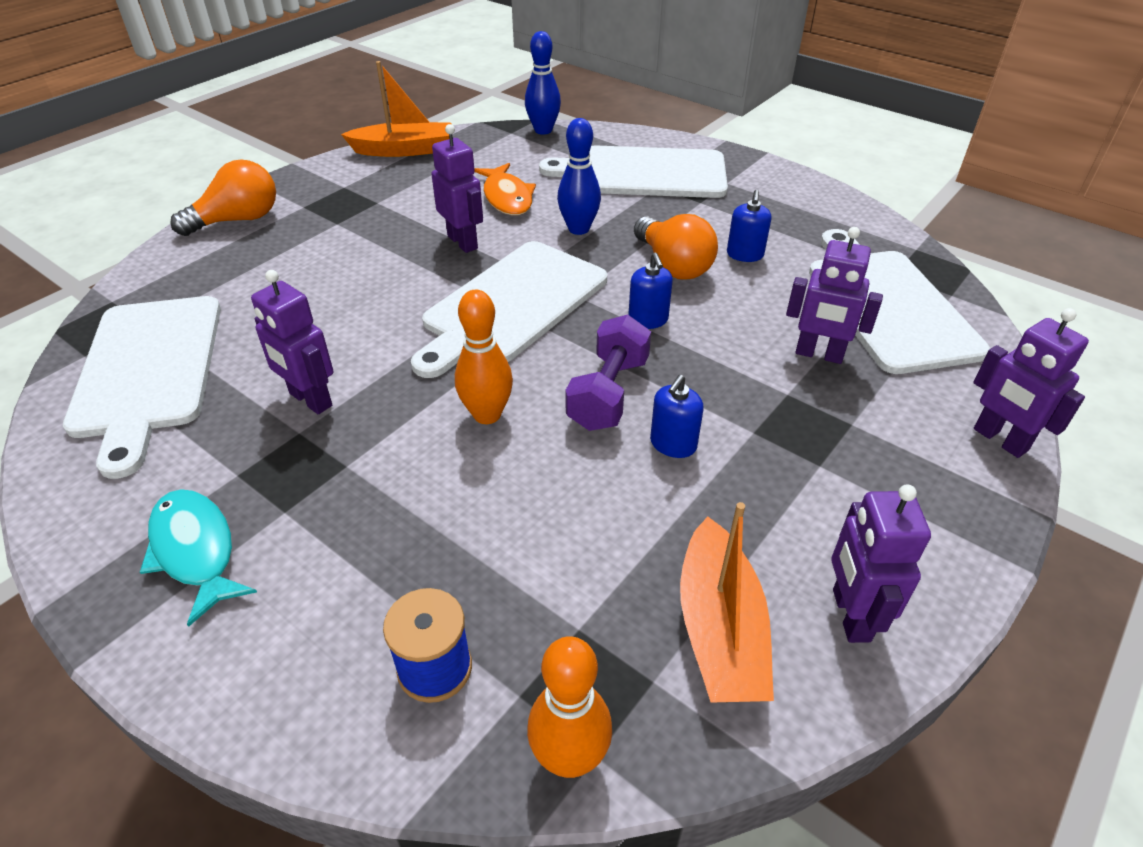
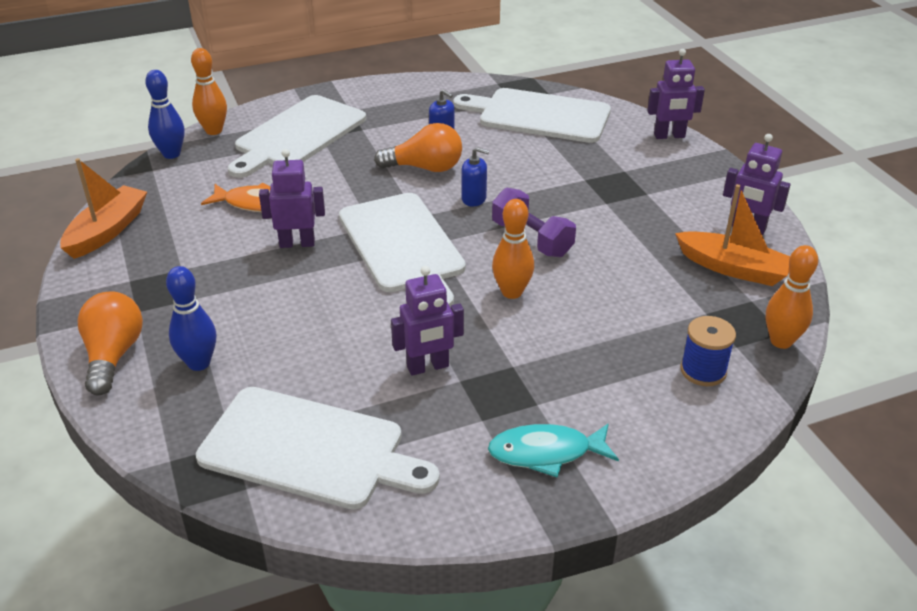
camera: 60 degrees left, 5 degrees down
blue bowling pin [557,118,601,235] -> blue bowling pin moved to [166,266,216,371]
blue soap dispenser [650,375,703,458] -> none
purple robot [786,227,883,364] -> none
none -> orange bowling pin [191,48,227,135]

